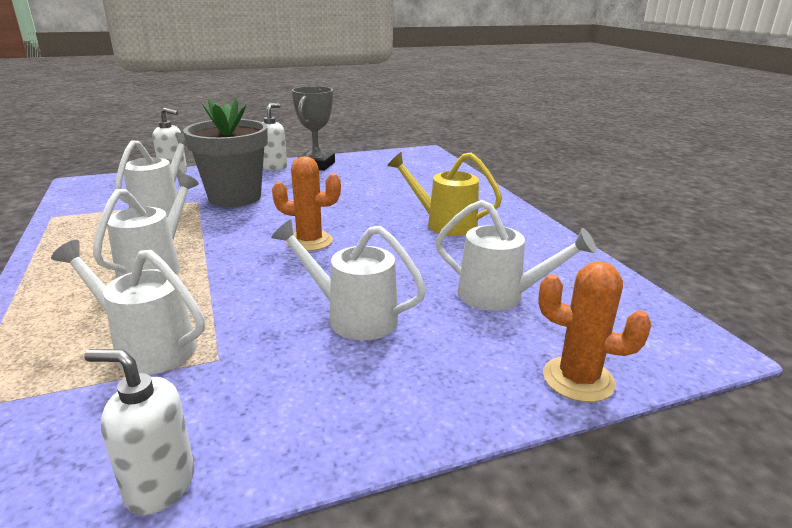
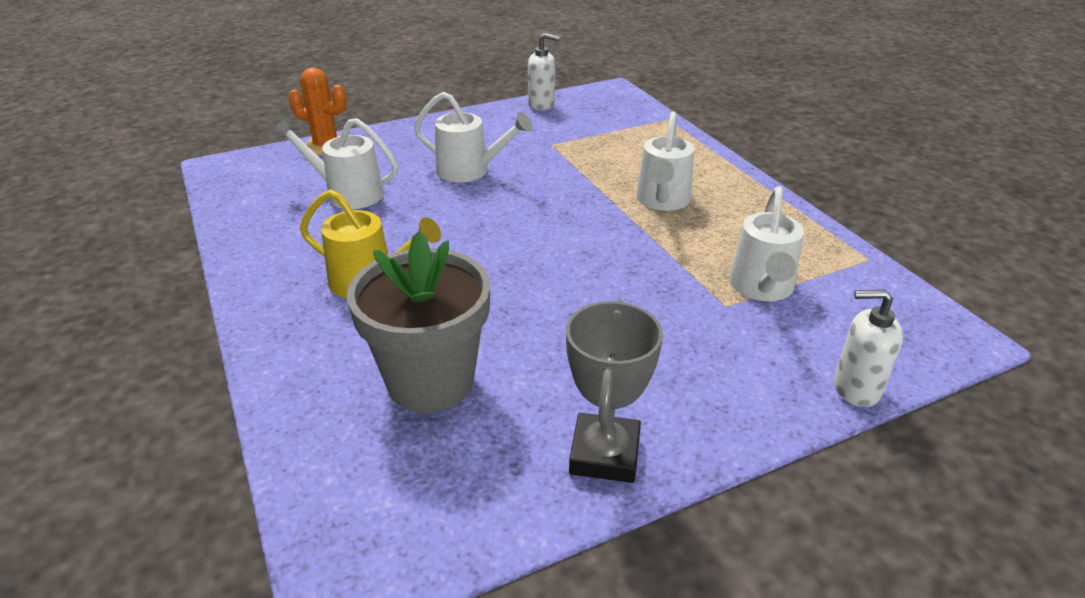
camera: 175 degrees right, 10 degrees up
white watering can [51,240,205,375] -> none
grey flower pot [183,97,268,207] -> grey flower pot moved to [347,231,490,413]
white soap dispenser [263,103,287,171] -> none
orange cactus [272,156,341,251] -> none

